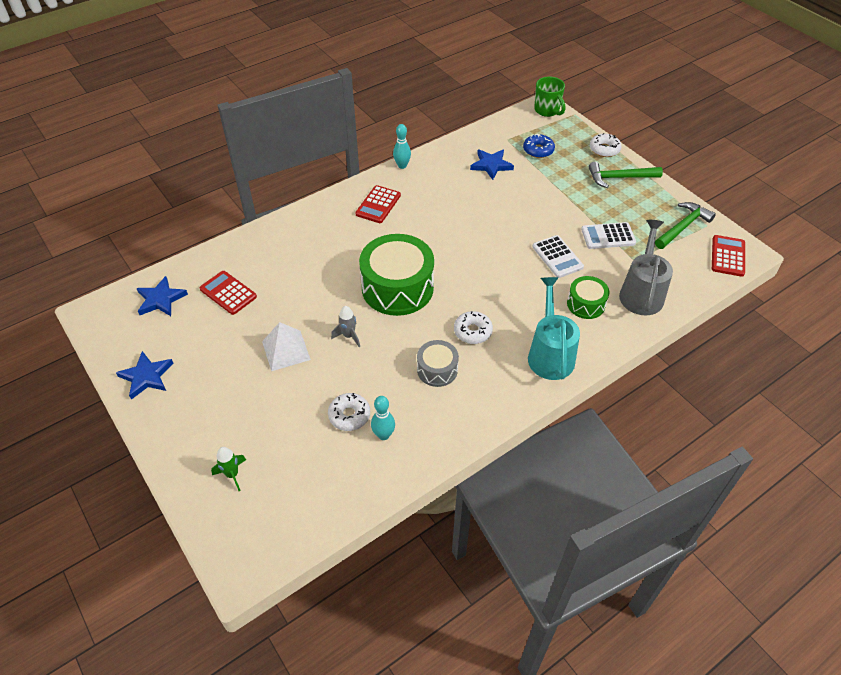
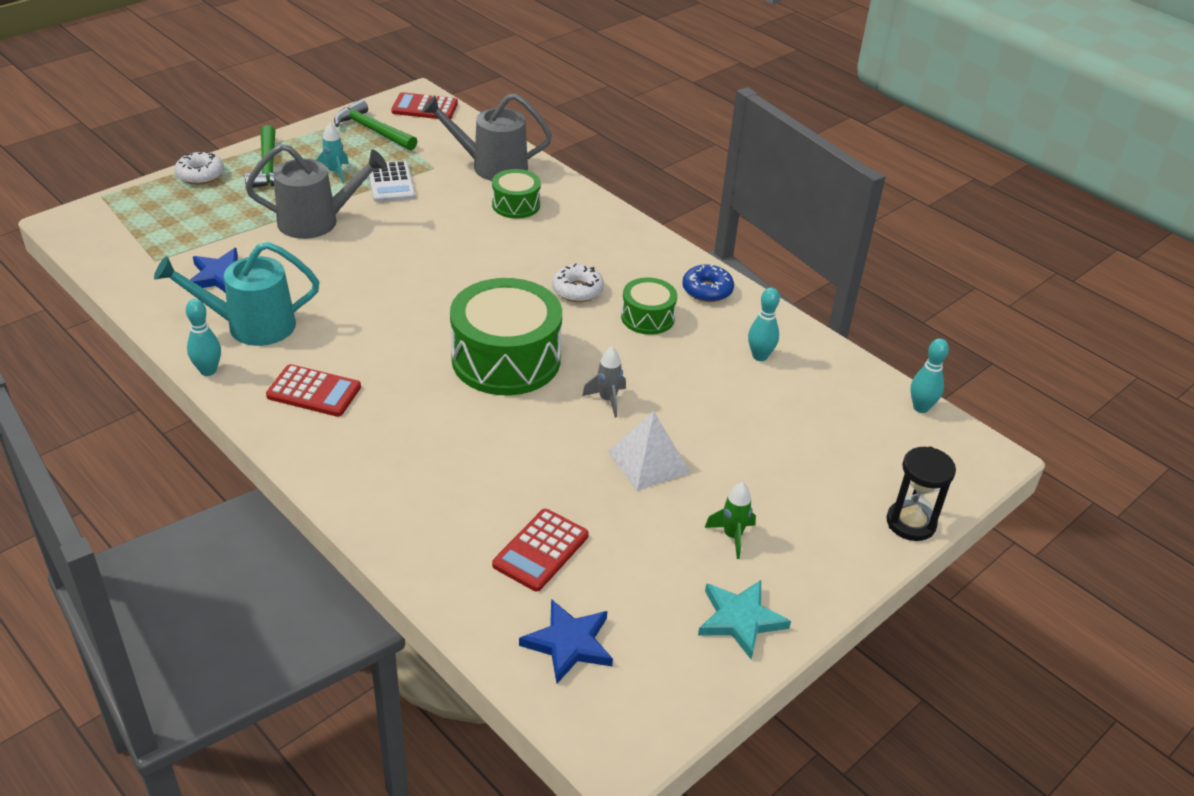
camera: 100 degrees left, 10 degrees down
blue star [116,351,174,400] -> turquoise star [698,580,791,659]
green rocket [211,447,246,491] -> green rocket moved to [705,482,756,559]
white donut [328,393,370,431] -> none
grey drum [417,340,459,387] -> green drum [621,278,677,335]
blue donut [523,134,555,158] -> blue donut moved to [682,264,734,302]
turquoise watering can [528,277,580,380] -> turquoise watering can moved to [154,242,319,346]
white calculator [532,235,584,278] -> none
green mug [534,77,565,117] -> none
none -> grey watering can [245,144,387,239]
none -> turquoise rocket [316,123,349,183]
none -> black hourglass [886,447,956,541]
none -> turquoise bowling pin [911,338,949,413]

